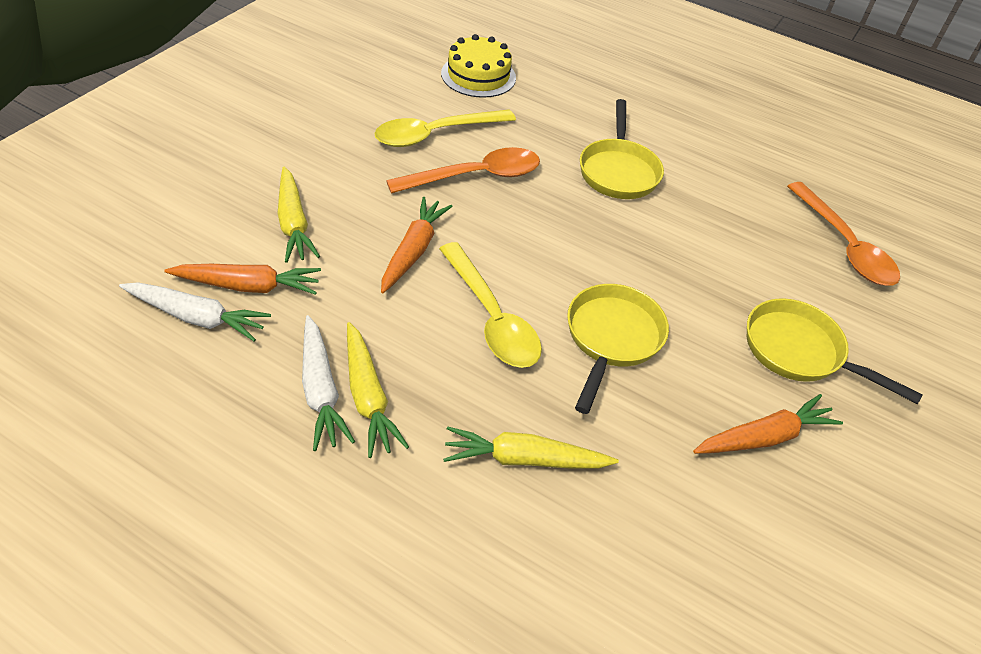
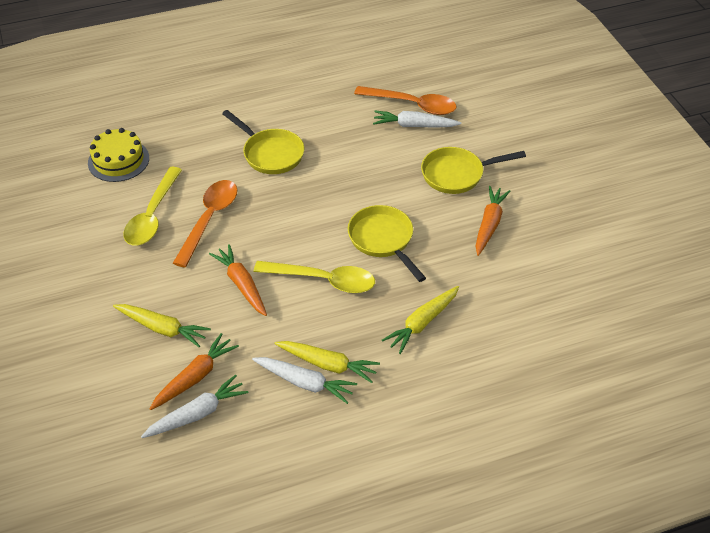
camera: 45 degrees left, 0 degrees up
none -> white carrot [373,111,461,128]

